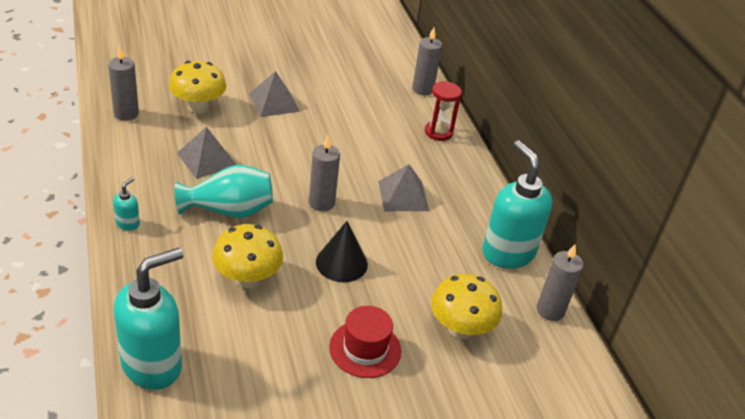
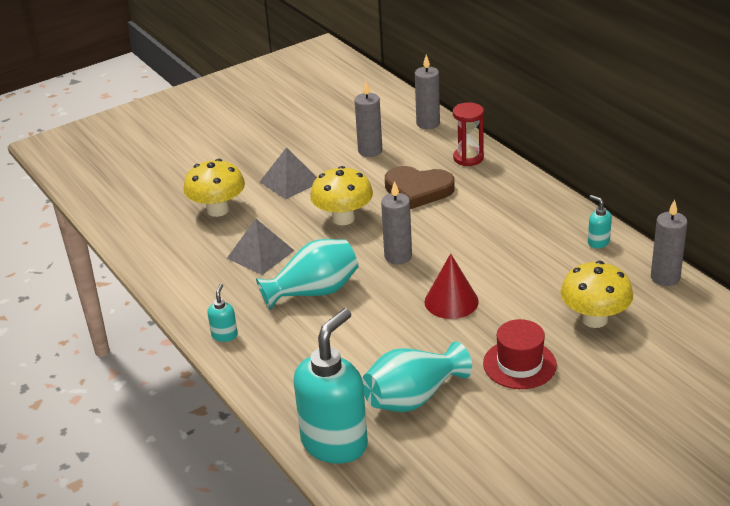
camera: 10 degrees left, 5 degrees down
grey candle [108,45,139,121] -> grey candle moved to [355,81,382,157]
yellow mushroom [212,224,283,288] -> yellow mushroom moved to [310,166,373,225]
black cone [316,221,368,282] -> red cone [424,253,479,319]
grey pyramid [378,164,429,211] -> none
turquoise soap dispenser [482,140,552,269] -> turquoise soap dispenser [588,195,612,248], size x0.42
none -> turquoise vase [362,341,472,412]
none -> brown heart [385,166,455,209]

